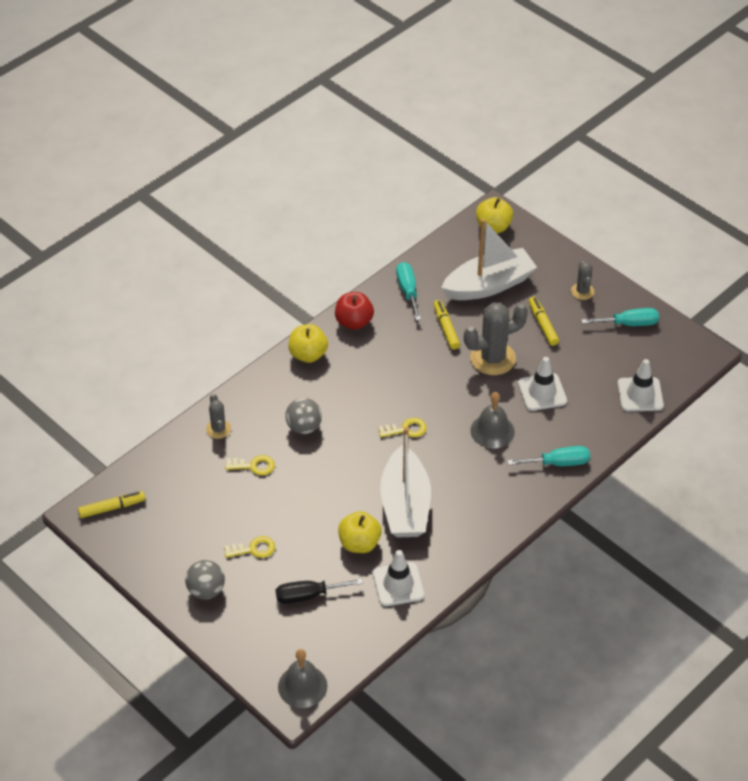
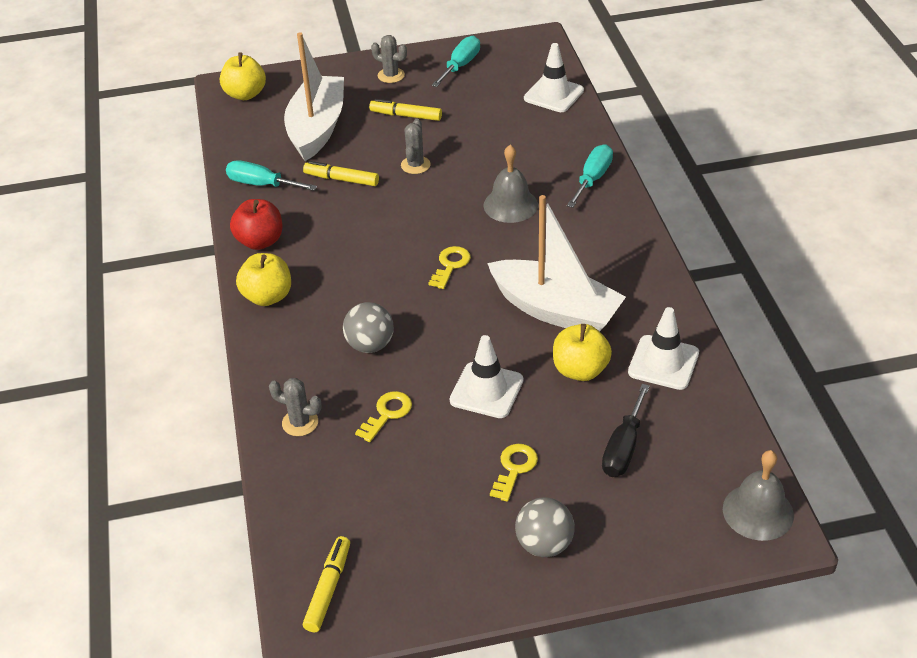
camera: 55 degrees left, 5 degrees down
grey cactus [464,303,528,375] -> grey cactus [401,119,431,174], size x0.53
white traffic cone [518,357,567,411] -> white traffic cone moved to [450,335,523,418]

